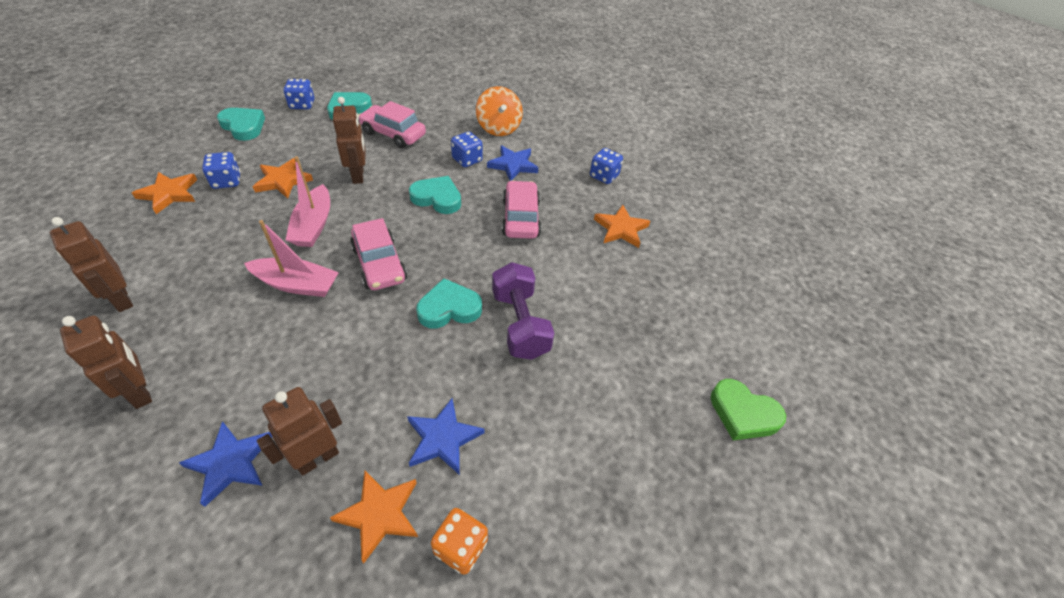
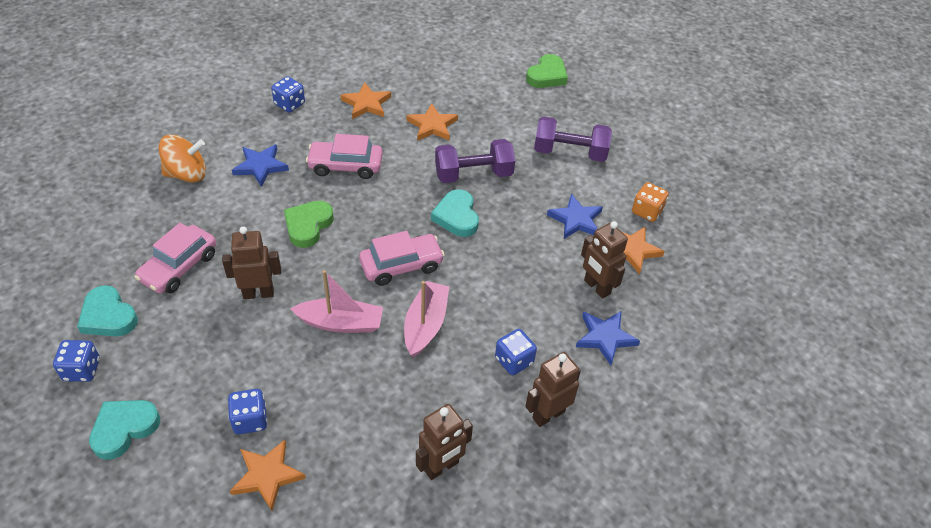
camera: 85 degrees left, 0 degrees up
orange star [253,158,313,198] -> orange star moved to [407,103,458,141]
turquoise heart [409,176,461,214] -> green heart [284,201,334,248]
blue dice [451,132,483,167] -> blue dice moved to [495,329,537,375]
none -> purple dumbbell [534,117,612,162]

